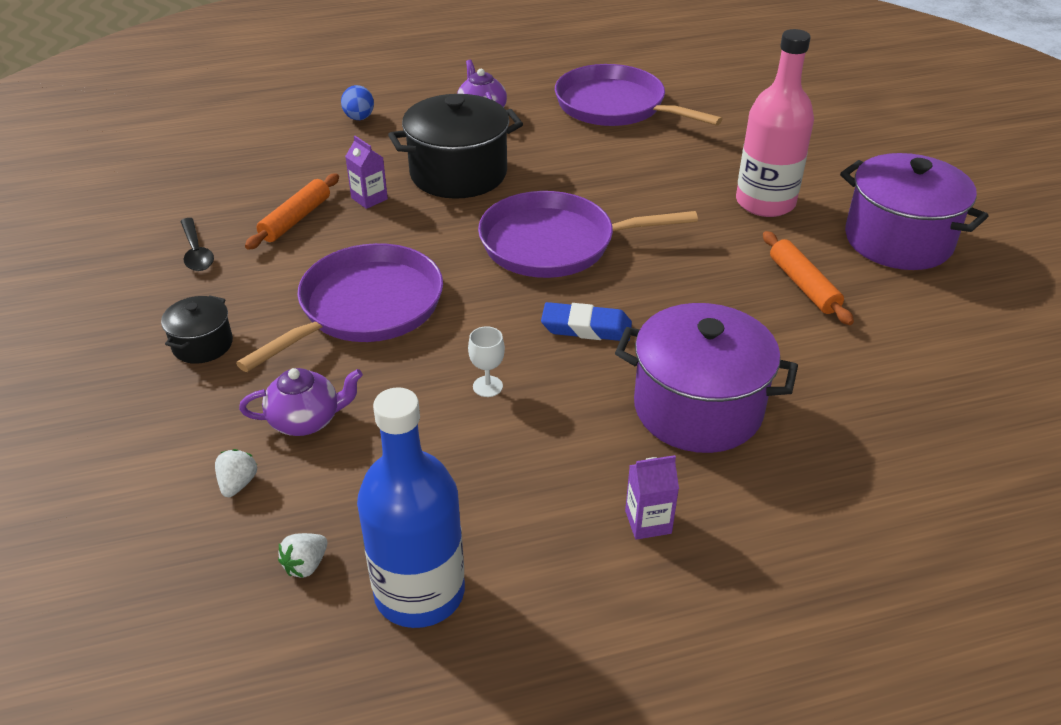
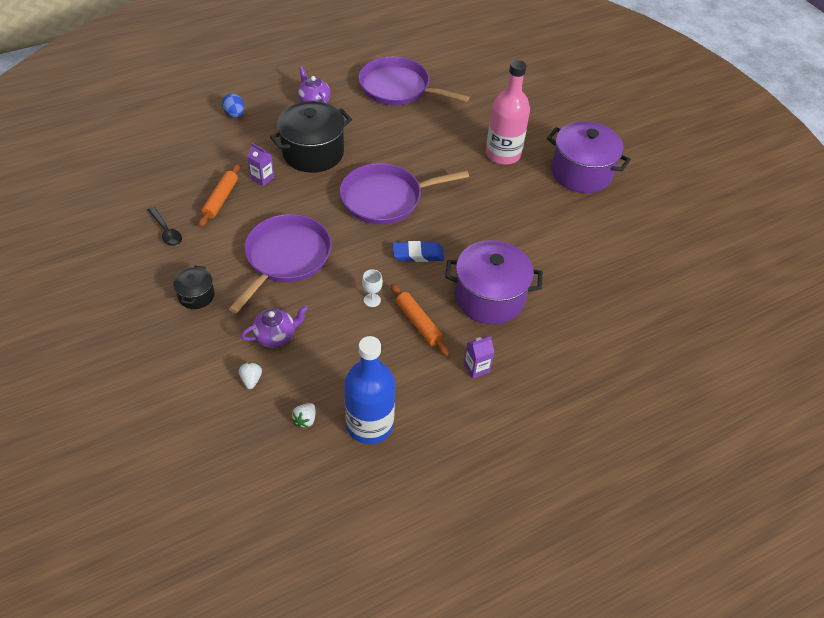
camera: 15 degrees left, 10 degrees up
orange rolling pin [763,231,854,325] -> orange rolling pin moved to [391,284,449,356]

